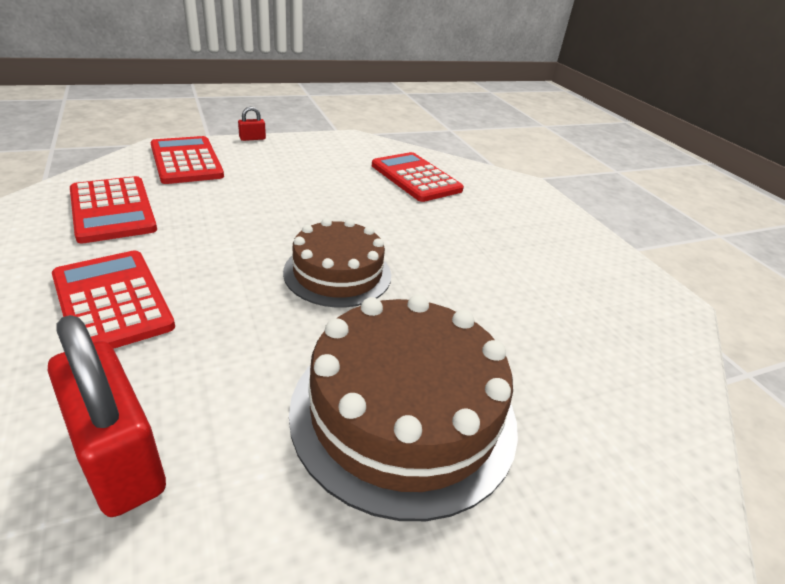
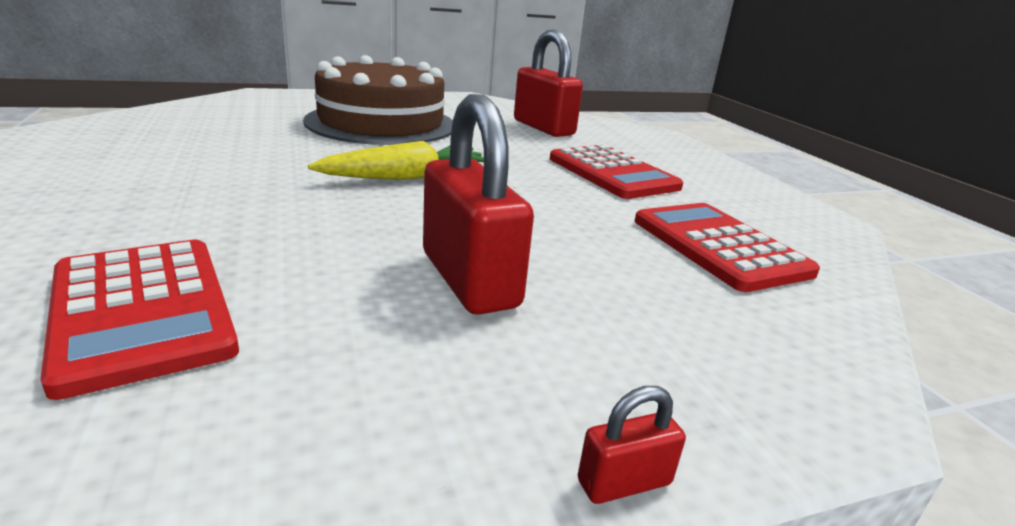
camera: 175 degrees left, 10 degrees down
red calculator [150,136,224,184] -> none
brown cake [283,218,391,307] -> yellow carrot [308,141,484,180]
none -> red padlock [423,94,534,315]

